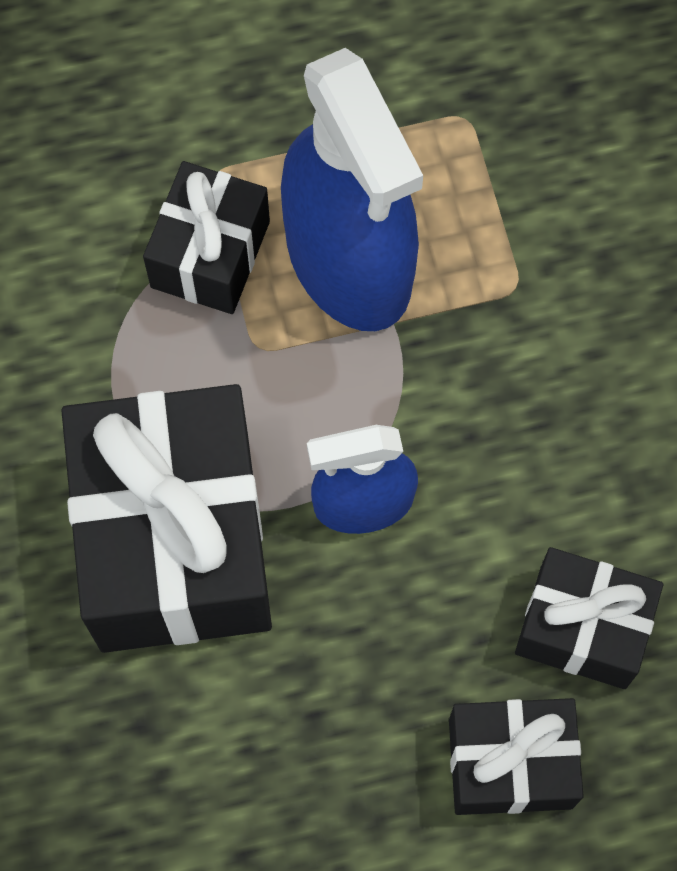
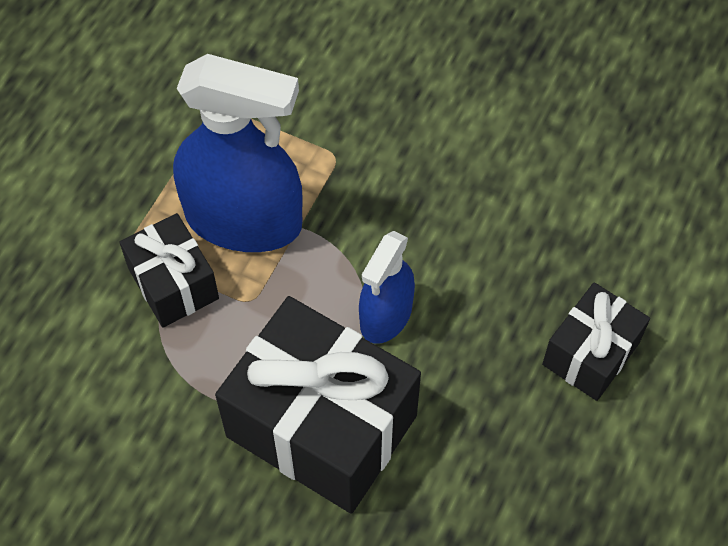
camera: 50 degrees left, 10 degrees down
black gift [515,547,664,689] -> none

